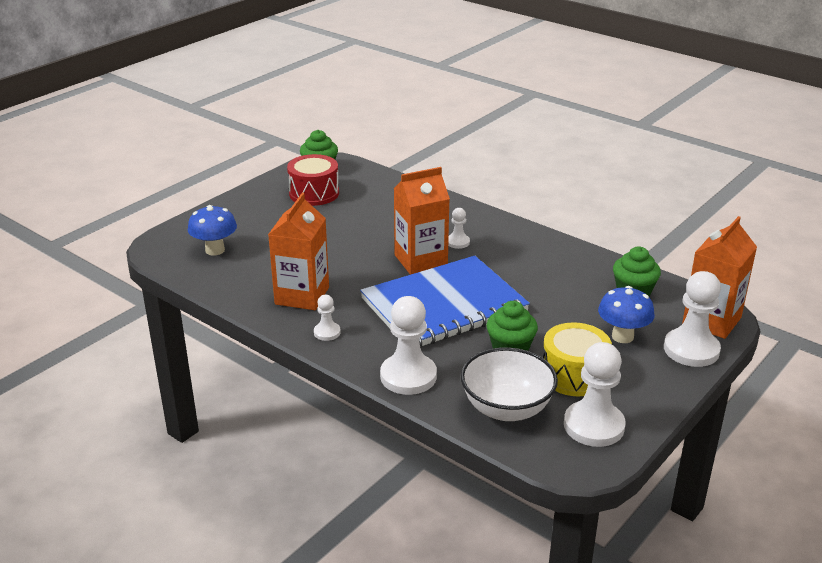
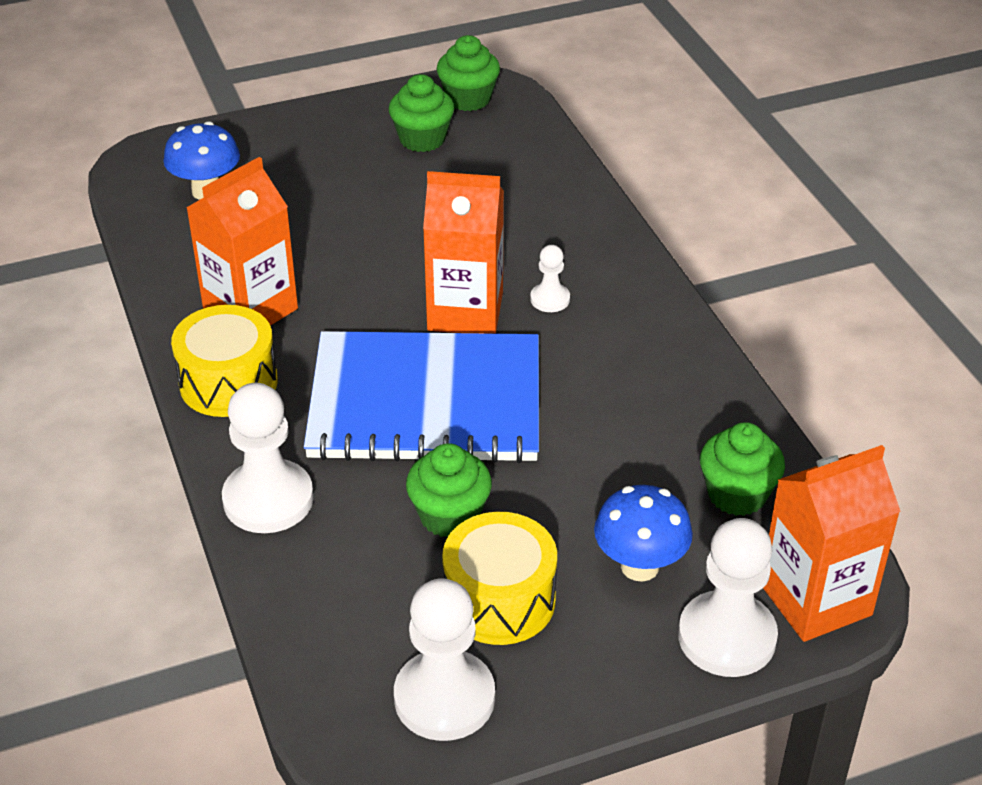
camera: 30 degrees right, 10 degrees up
red drum [287,154,339,206] -> green cupcake [389,74,454,152]
white pawn [314,295,341,341] -> yellow drum [171,305,278,417]
white bowl [461,348,558,421] -> none

